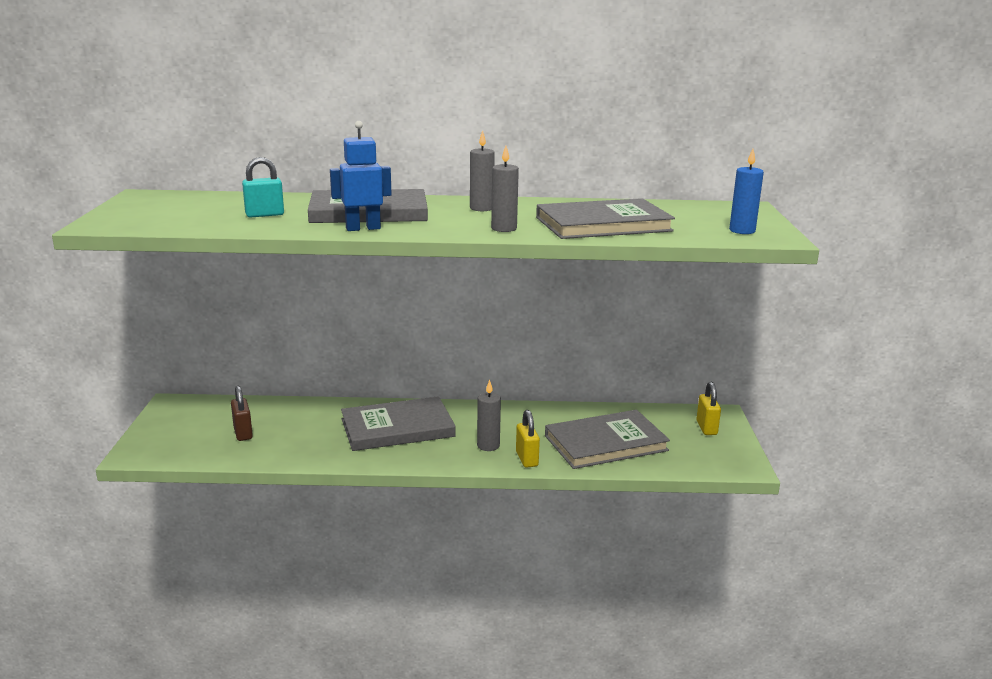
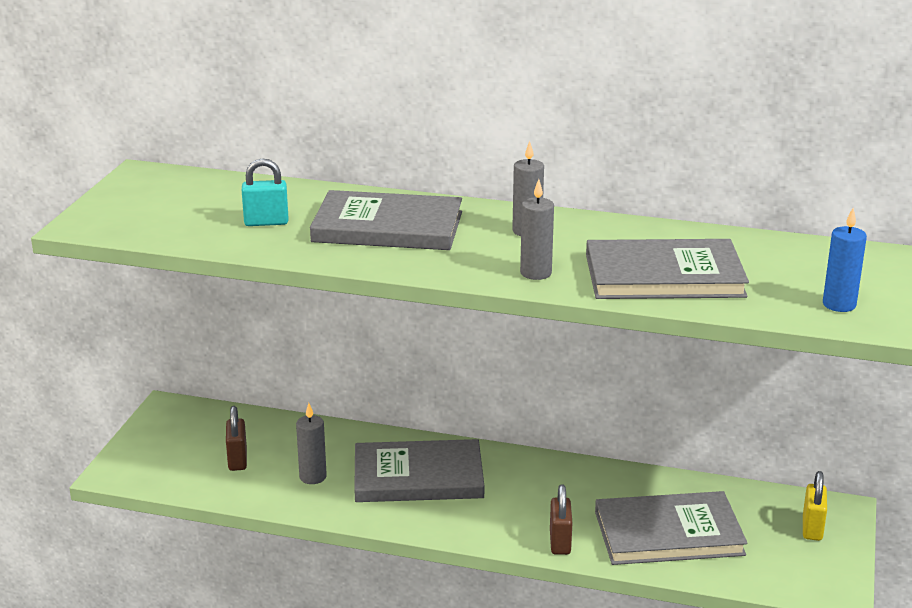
camera: 15 degrees right, 5 degrees up
blue robot [330,121,392,231] -> none
grey candle [477,380,501,451] -> grey candle moved to [296,403,327,484]
yellow padlock [516,410,540,467] -> brown padlock [550,484,572,555]

